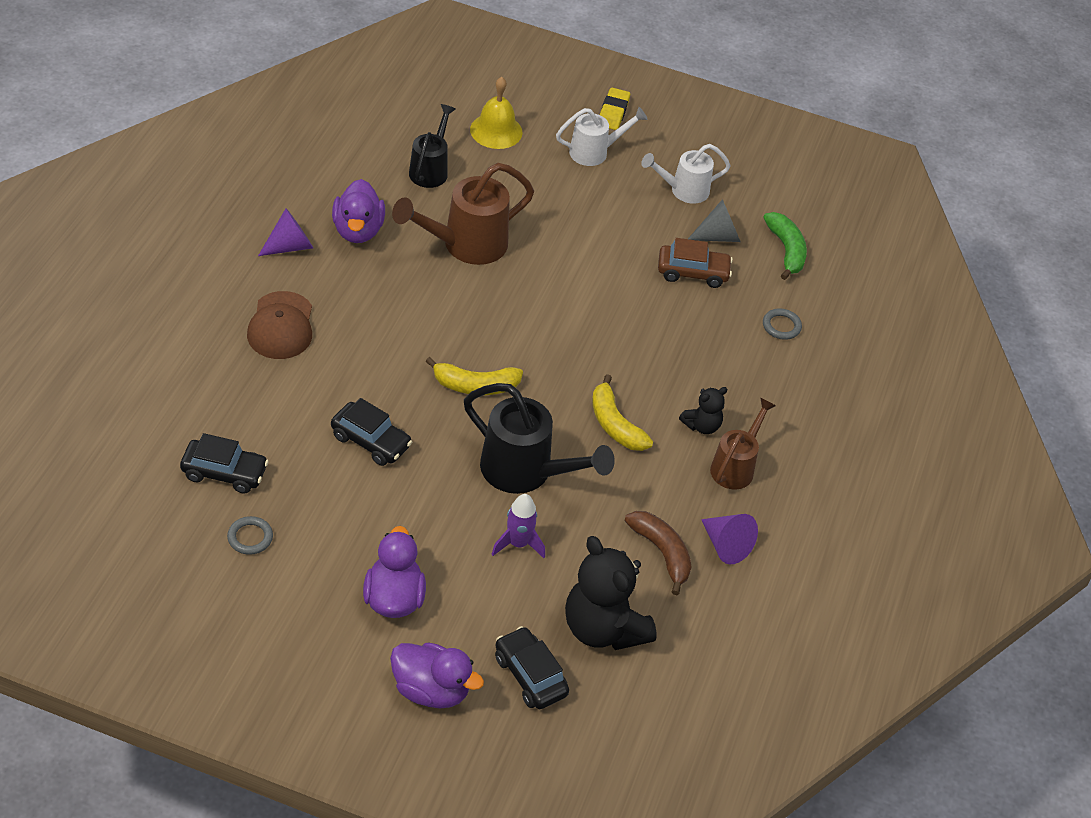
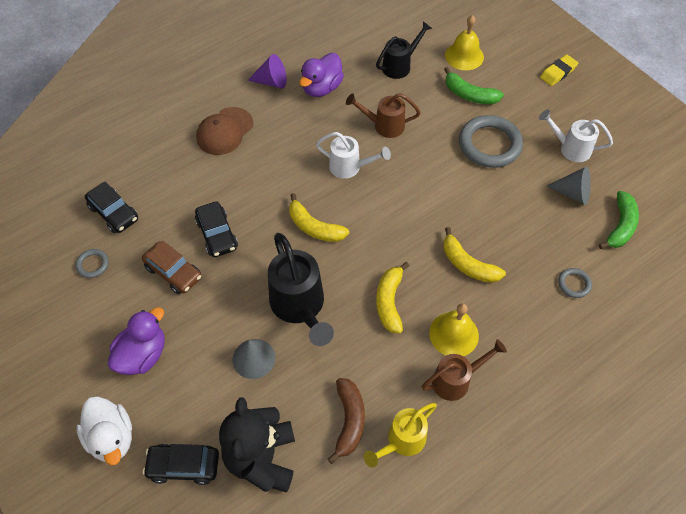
camera: 40 degrees right, 10 degrees up
purple duck [390,642,484,708] -> white duck [76,396,132,465]
brown watering can [392,163,534,265] -> brown watering can [346,93,421,138], size x0.63
purple rocket [492,494,545,558] -> grey cone [233,339,275,379]
black car [495,626,569,709] -> black car turned 90 degrees counterclockwise [143,444,219,485]
white watering can [556,107,648,166] -> white watering can moved to [316,132,391,179]
brown car [658,238,733,288] -> brown car moved to [142,241,202,294]
black teddy bear [679,387,727,434] -> yellow bell [429,303,479,356]
purple cone [701,514,758,564] -> yellow watering can [364,403,437,467]
none -> yellow banana [443,227,506,283]
none -> green banana [444,67,504,104]
none -> grey ring [459,115,523,168]

